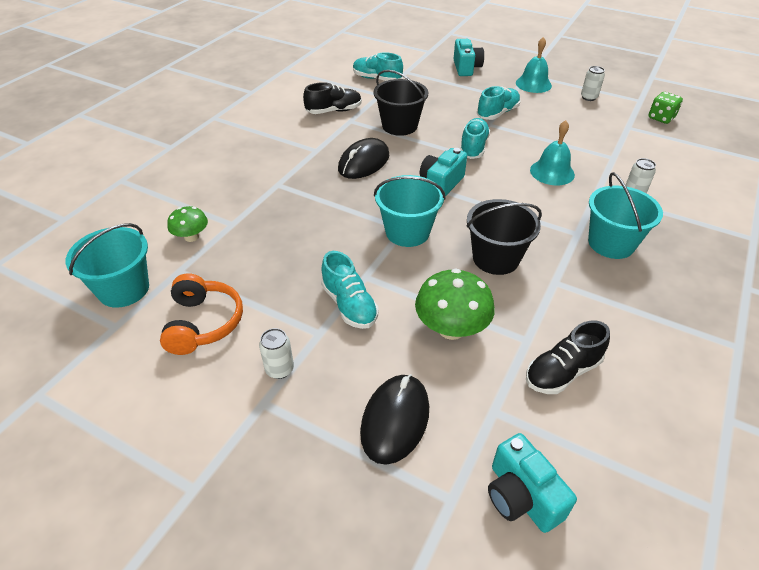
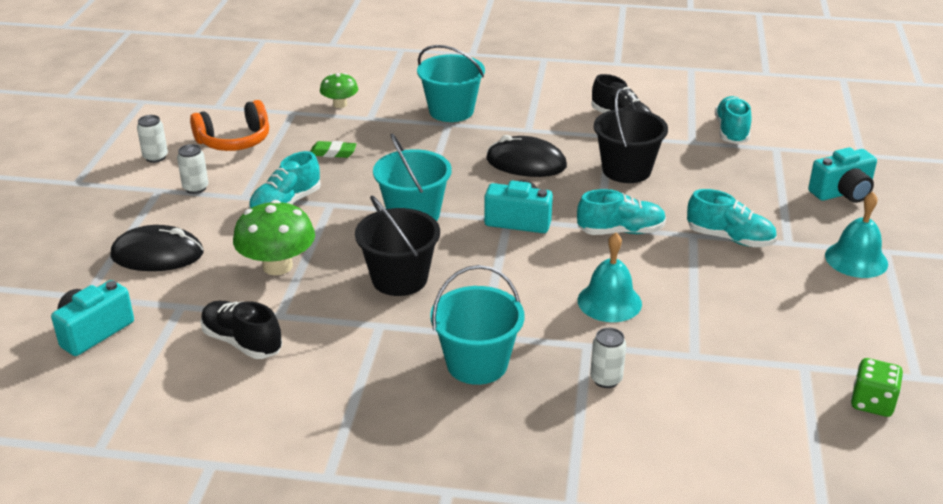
camera: 70 degrees right, 10 degrees down
turquoise bucket [66,223,149,308] -> turquoise bucket moved to [417,45,485,122]
white can [581,66,605,101] -> white can moved to [137,115,168,163]
none -> green eraser [310,141,357,158]

